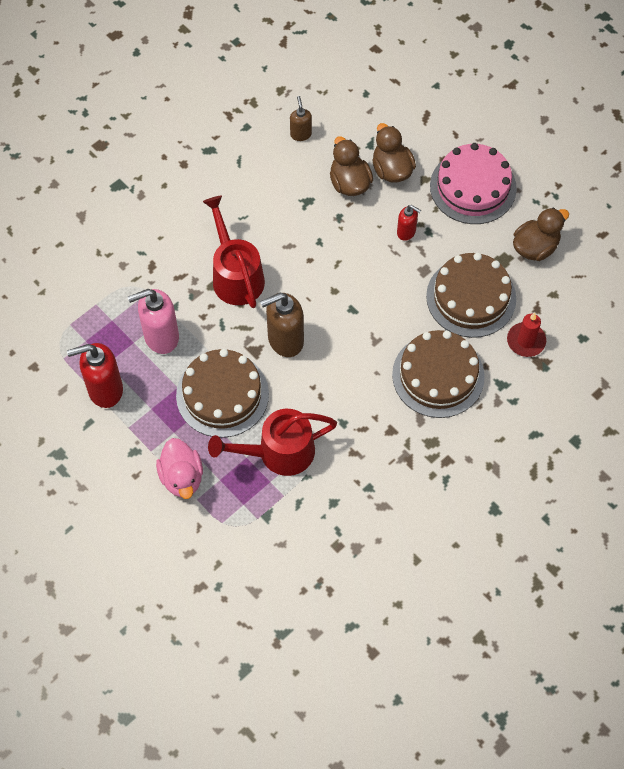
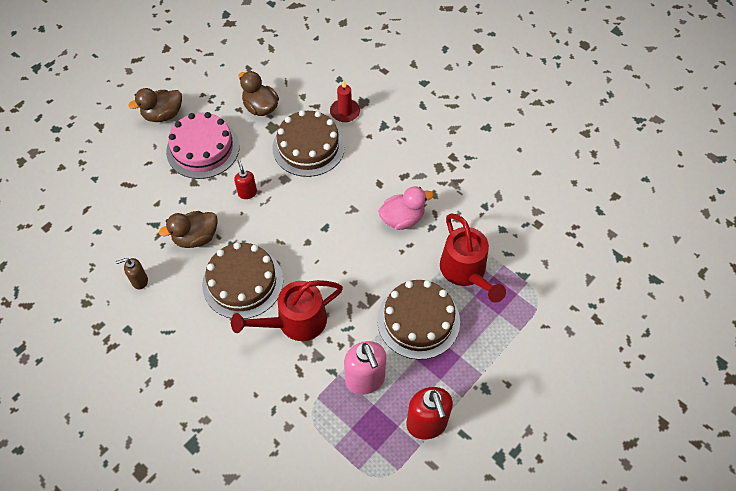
camera: 95 degrees left, 5 degrees down
pink duck [156,438,203,499] -> pink duck moved to [378,186,434,230]
brown soap dispenser [260,293,304,357] -> none
brown duck [372,123,416,183] -> brown duck moved to [128,88,182,122]
brown cake [392,330,485,418] -> brown cake moved to [202,242,283,319]
red soap dispenser [397,205,421,241] -> red soap dispenser turned 45 degrees counterclockwise [234,160,257,199]

